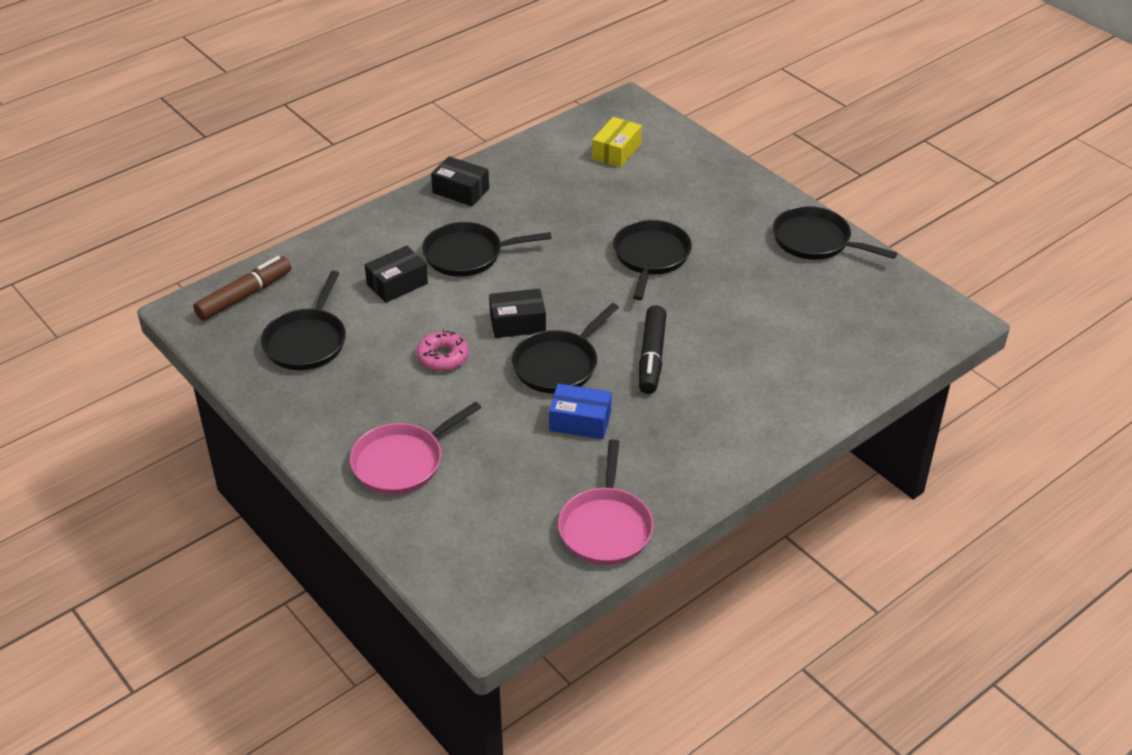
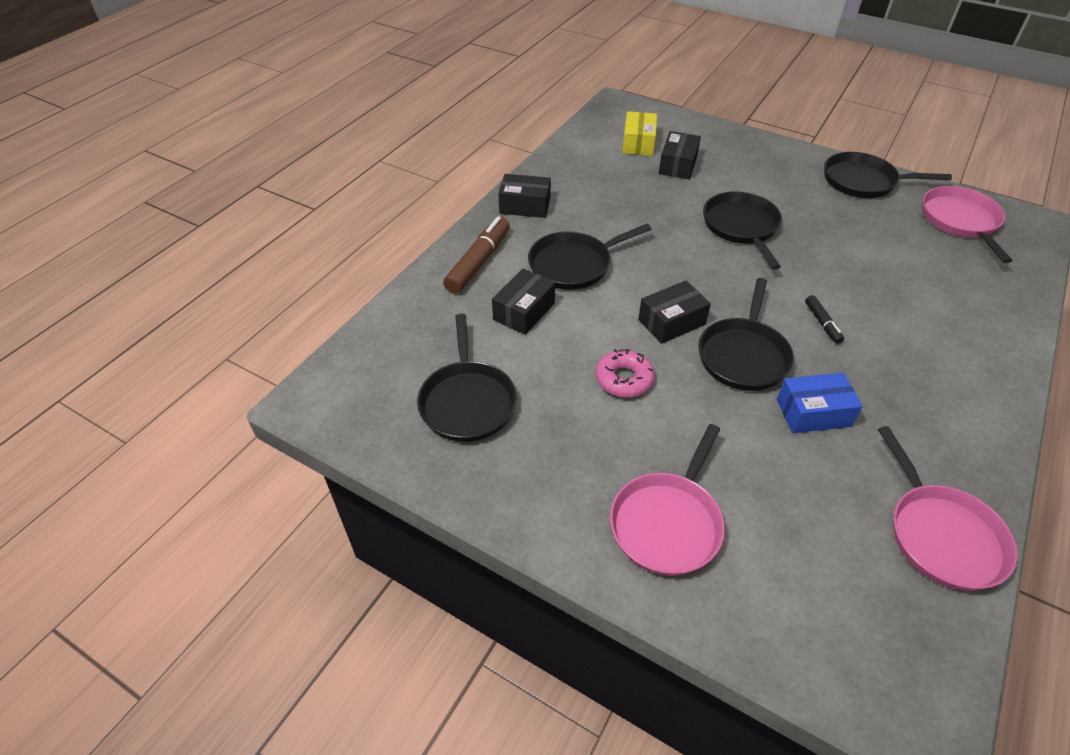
camera: 20 degrees left, 5 degrees up
brown marker [193,256,291,320] -> brown marker moved to [443,216,510,294]
black marker [639,305,667,394] -> black marker [805,295,844,344], size x0.52
none -> black box [659,131,701,179]
none -> pink pan [922,186,1012,263]

